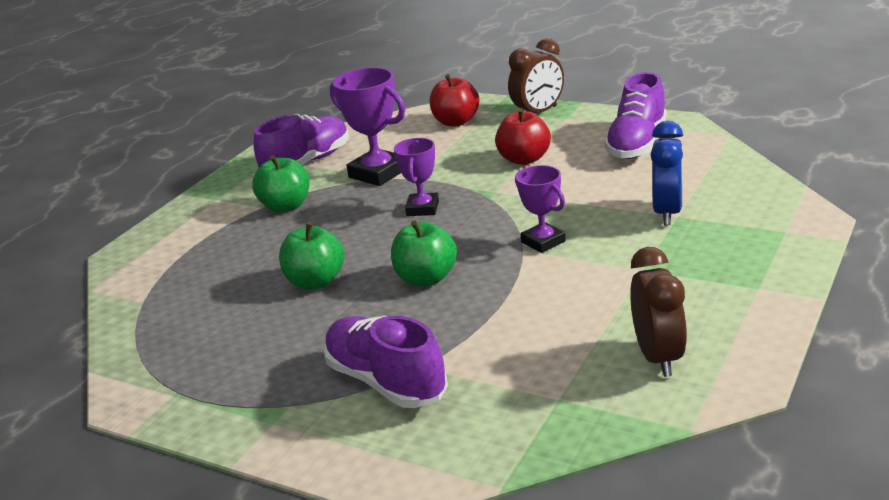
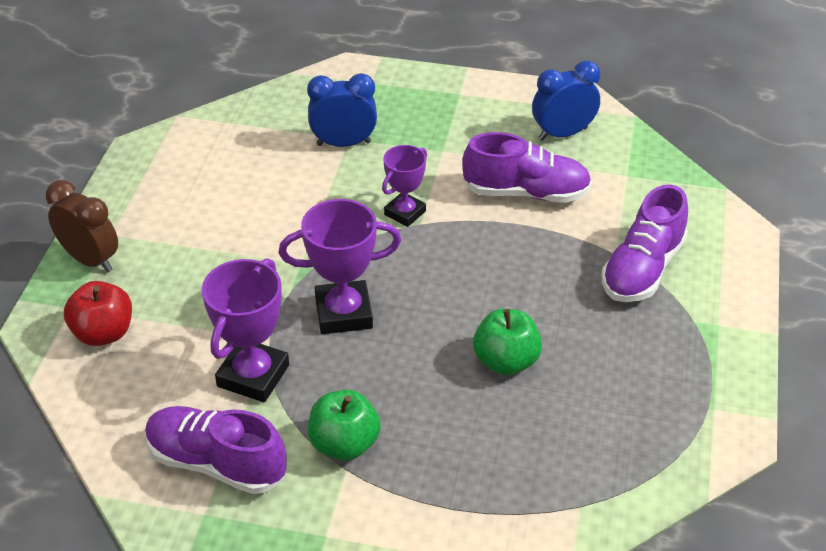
camera: 110 degrees left, 15 degrees up
green apple [391,220,457,286] -> none
purple trophy [394,138,439,216] -> purple trophy [279,199,401,334], size x1.58
red apple [495,108,551,165] -> none
purple shoe [604,72,667,159] -> purple shoe moved to [462,132,592,203]
brown clock [630,247,687,377] -> blue clock [532,61,600,141]

